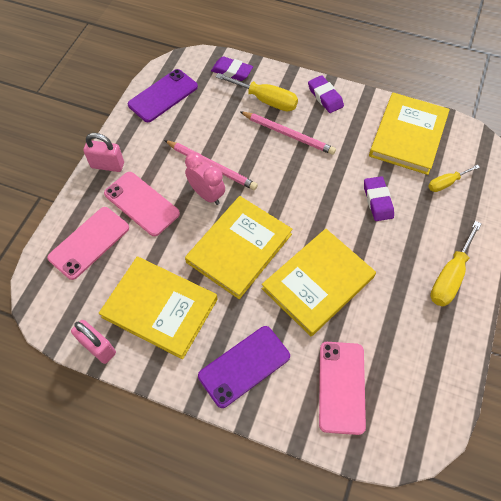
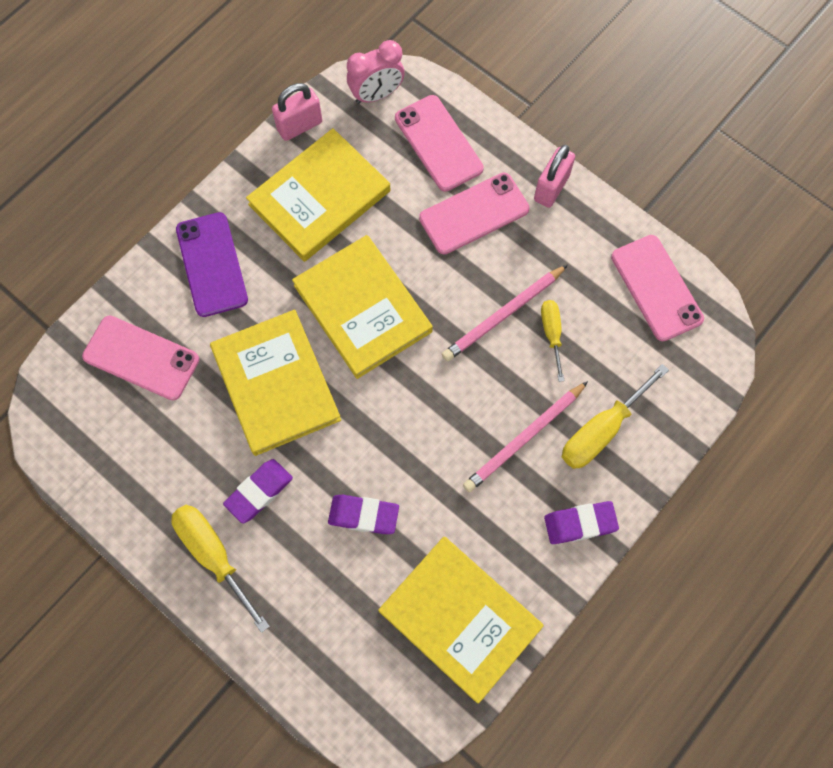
camera: 110 degrees right, 10 degrees up
purple phone [128,69,198,122] -> pink phone [611,235,704,341]
pink clock [185,152,225,205] -> pink clock moved to [347,40,405,104]
purple eraser [211,56,253,81] -> purple eraser moved to [223,459,293,524]
yellow screwdriver [428,165,480,192] -> yellow screwdriver moved to [541,300,564,382]

